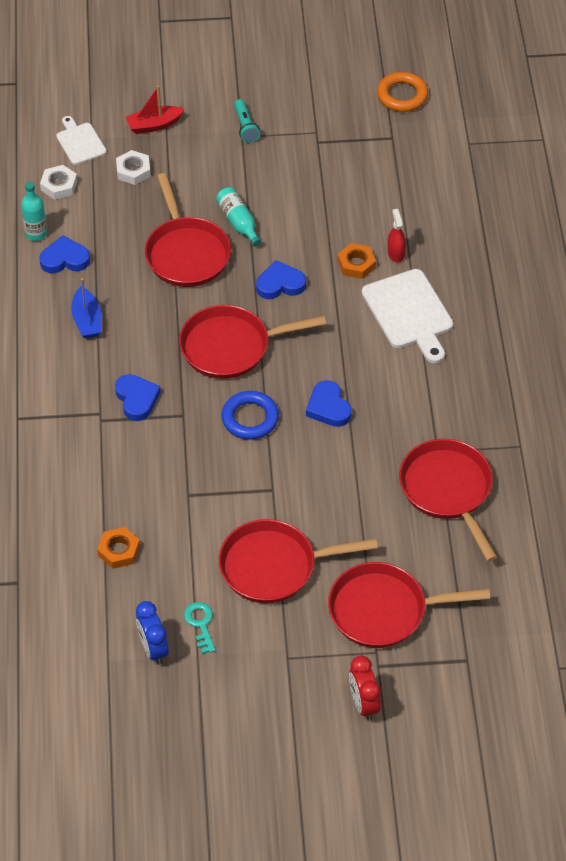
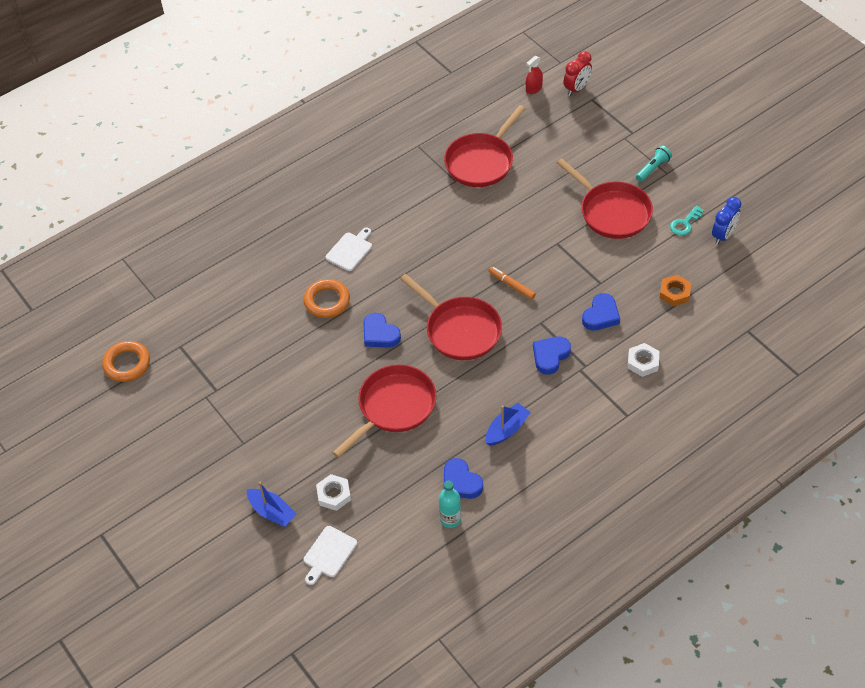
camera: 120 degrees left, 0 degrees up
white nut [40,165,77,200] -> white nut moved to [628,343,659,377]
red boat [126,86,184,134] -> blue boat [247,482,296,527]
turquoise bottle [216,187,261,246] -> none
blue ring [221,391,279,440] -> orange marker [489,267,536,300]
turquoise flashlight [234,99,260,143] -> turquoise flashlight moved to [636,146,672,182]
blue heart [306,380,352,427] -> blue heart moved to [582,293,620,330]
red pan [328,562,490,648] -> none
orange nut [338,243,376,279] -> orange ring [304,279,350,318]
red clock [349,656,381,721] -> red clock moved to [563,51,592,96]
white cutting board [362,269,453,363] -> white cutting board [325,228,372,271], size x0.59
red spray bottle [388,209,406,263] -> red spray bottle moved to [526,56,543,94]

